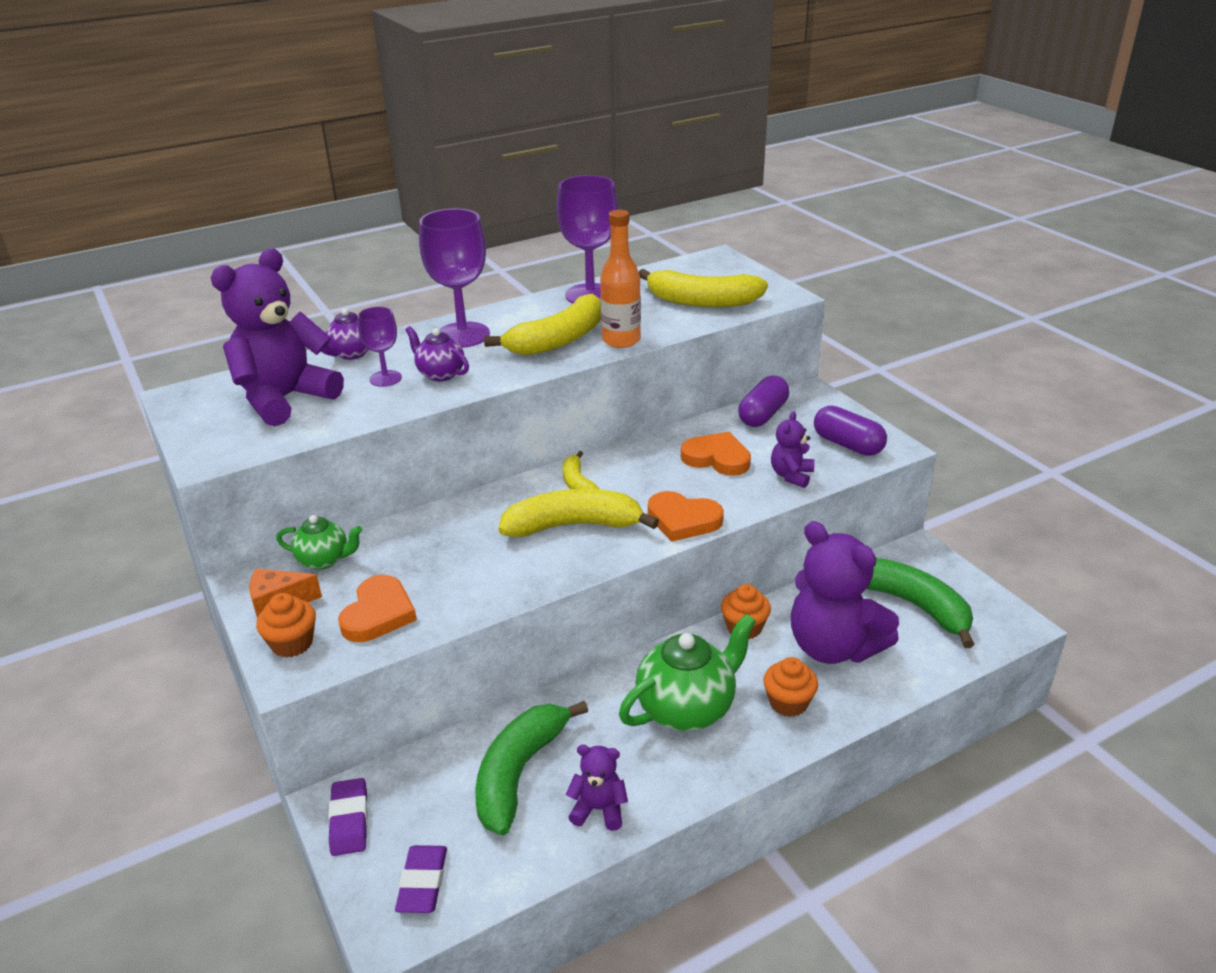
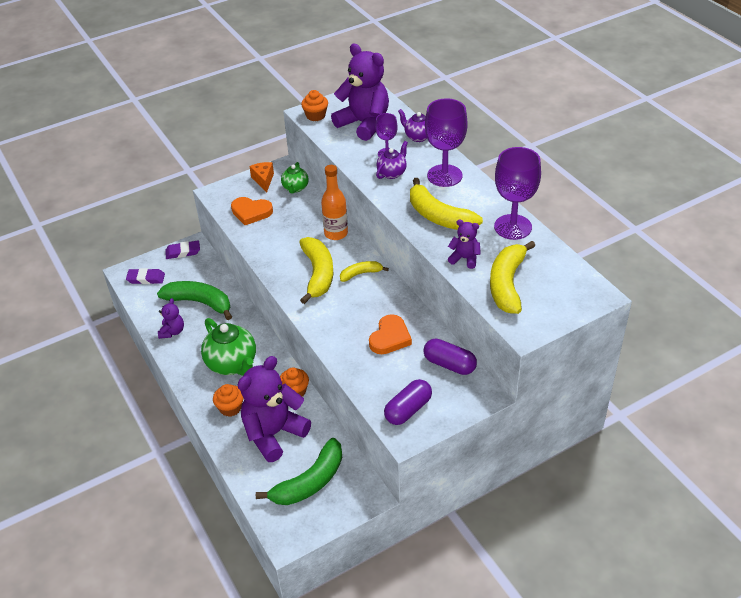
camera: 90 degrees right, 10 degrees up
orange cupcake [256,593,316,658] -> orange cupcake moved to [301,90,328,121]
orange bottle [600,210,641,348] -> orange bottle moved to [321,165,348,240]
orange heart [648,491,724,542] -> none
purple teddy bear [771,411,815,488] -> purple teddy bear moved to [448,220,481,269]

